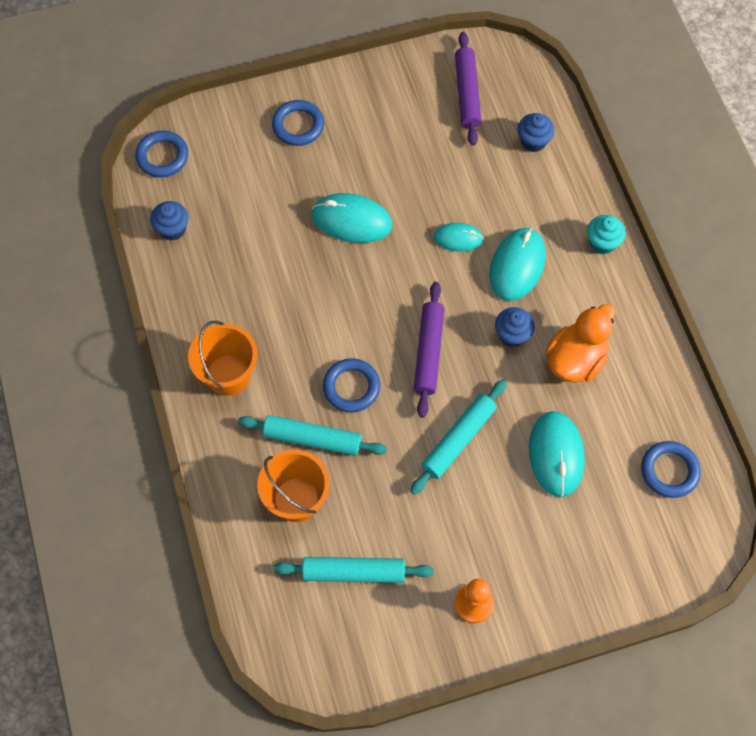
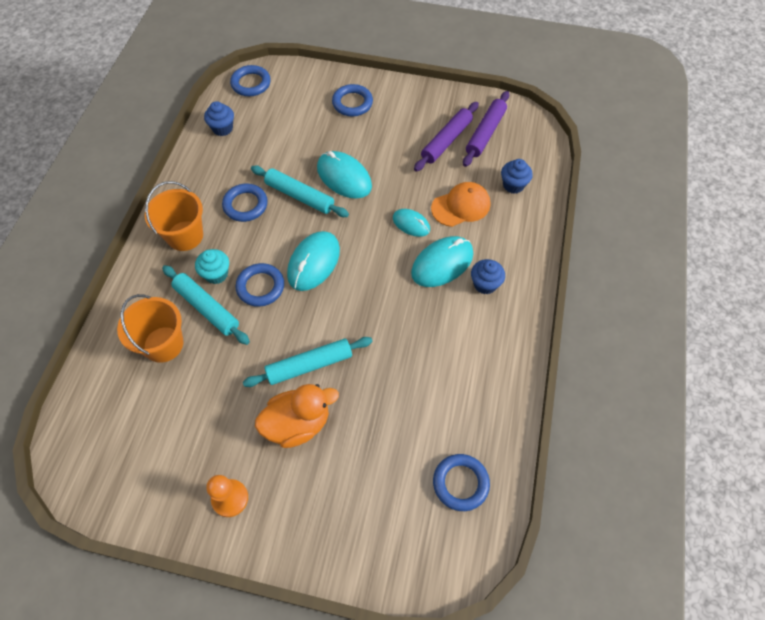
camera: 30 degrees right, 5 degrees down
turquoise rolling pin [274,557,433,583] -> turquoise rolling pin moved to [251,165,349,217]
purple rolling pin [414,282,444,418] -> purple rolling pin moved to [414,102,479,172]
blue cupcake [495,307,535,347] -> blue cupcake moved to [471,259,505,294]
turquoise mouse [529,411,585,497] -> turquoise mouse moved to [287,231,340,291]
orange duck [546,304,615,383] -> orange duck moved to [255,384,339,448]
turquoise cupcake [587,215,626,254] -> turquoise cupcake moved to [195,249,229,284]
none -> blue ring [222,184,268,222]
none -> orange cap [431,182,490,227]

